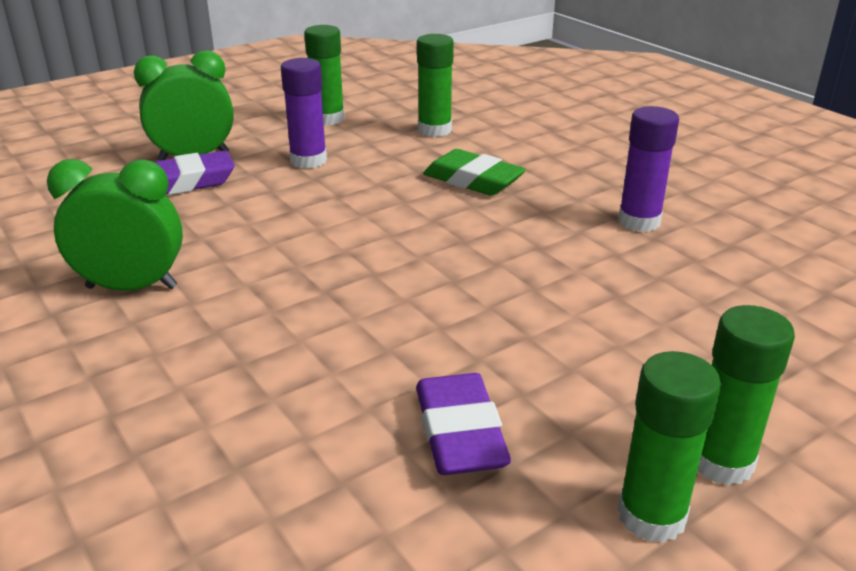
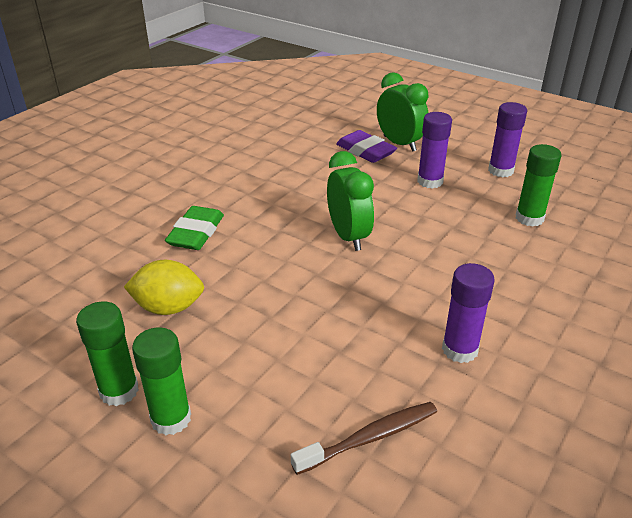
camera: 70 degrees right, 5 degrees up
green clock [47,159,183,291] -> green clock moved to [327,151,374,251]
green glue stick [304,25,345,125] -> purple glue stick [488,102,527,177]
purple eraser [416,373,511,475] -> yellow lemon [124,260,204,315]
green eraser [423,149,526,196] -> green eraser moved to [165,206,224,250]
none -> brown toothbrush [291,402,437,475]

